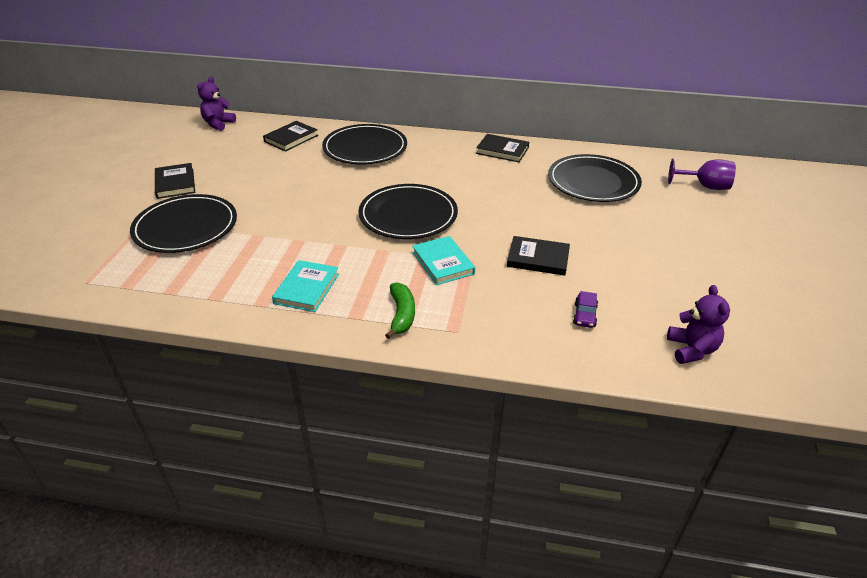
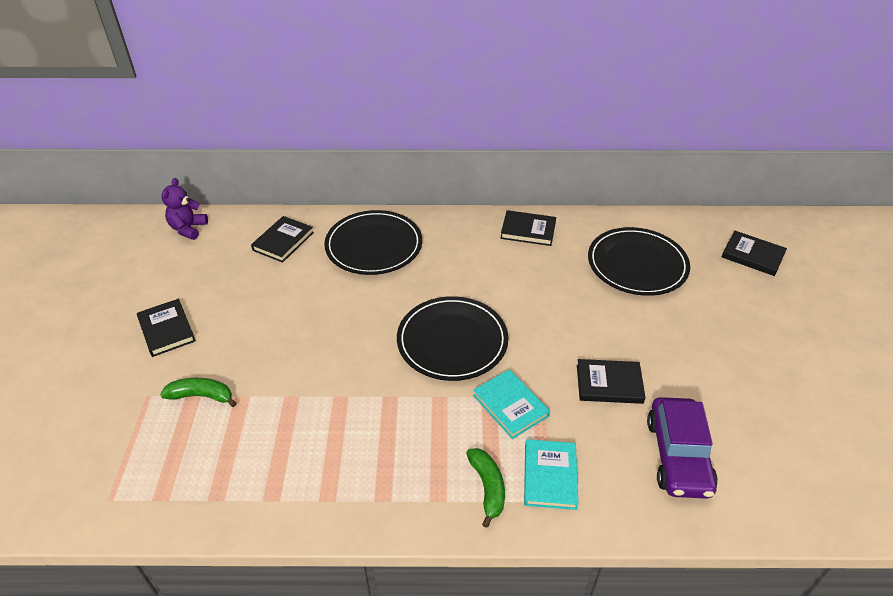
camera: 10 degrees left, 5 degrees up
black plate [130,194,237,253] -> green banana [160,378,237,407]
turquoise book [272,260,339,312] -> turquoise book moved to [524,439,579,510]
purple car [573,291,598,328] -> purple car [647,397,718,499], size x2.26
purple teddy bear [667,285,730,364] -> none
purple goblet [668,159,736,190] -> black book [722,231,787,276]

